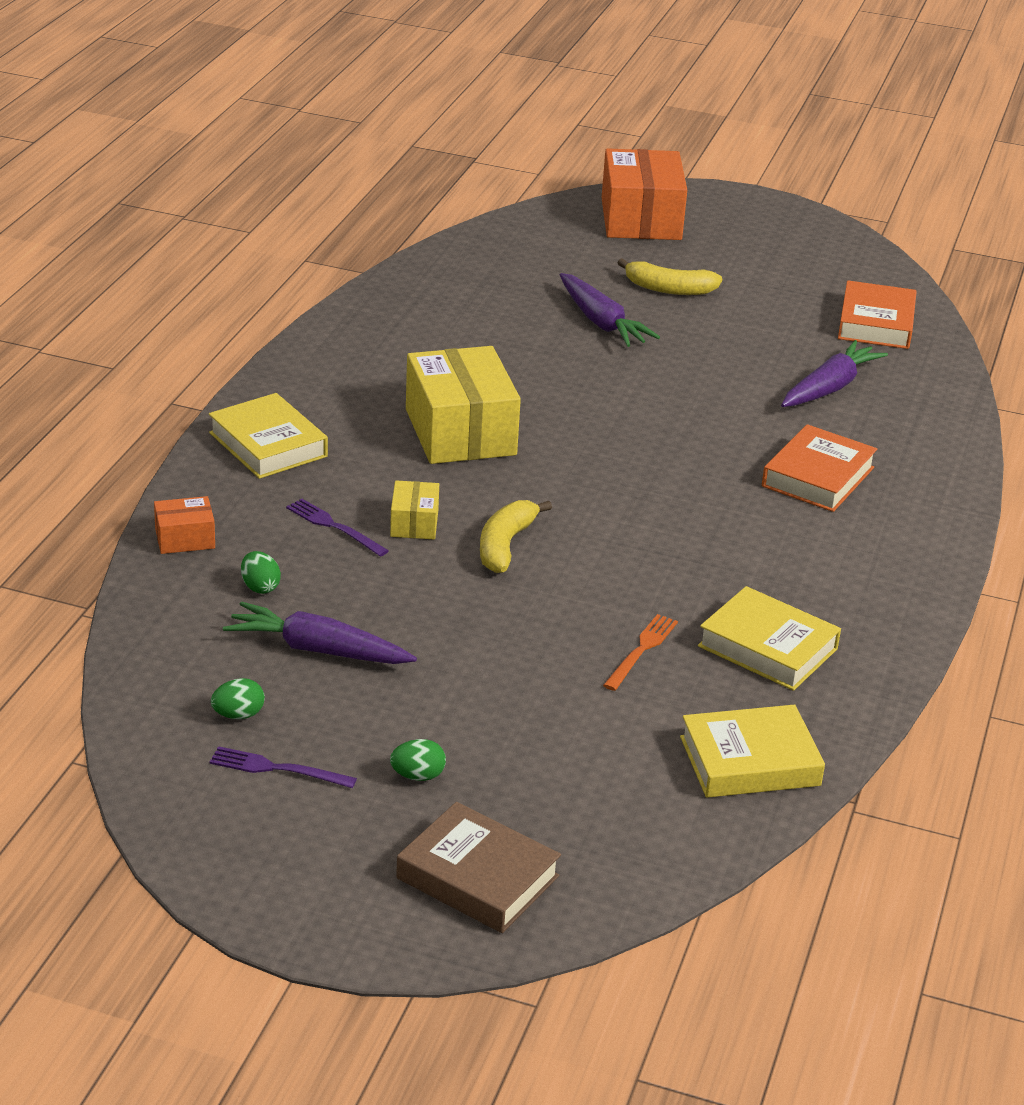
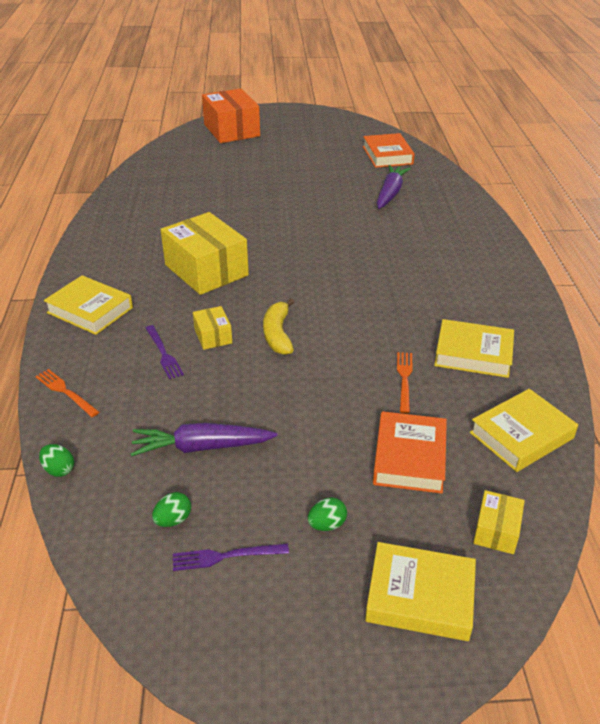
camera: 20 degrees left, 5 degrees up
orange box [154,496,215,554] -> orange fork [35,369,99,417]
green egg [241,551,281,594] -> green egg moved to [39,444,74,477]
purple fork [286,498,389,557] -> purple fork turned 135 degrees counterclockwise [146,325,184,379]
brown book [396,802,561,933] -> yellow book [365,542,476,641]
purple carrot [560,273,660,347] -> none
yellow banana [618,258,723,295] -> none
orange book [762,424,877,512] -> orange book moved to [373,411,447,494]
none -> yellow box [473,490,525,554]

